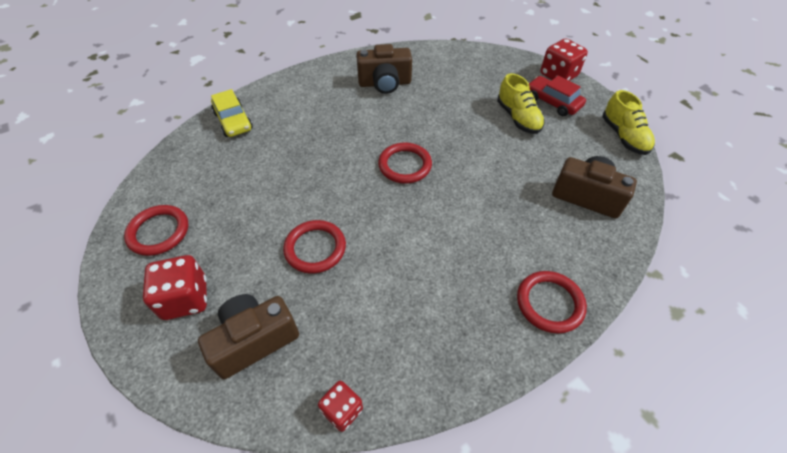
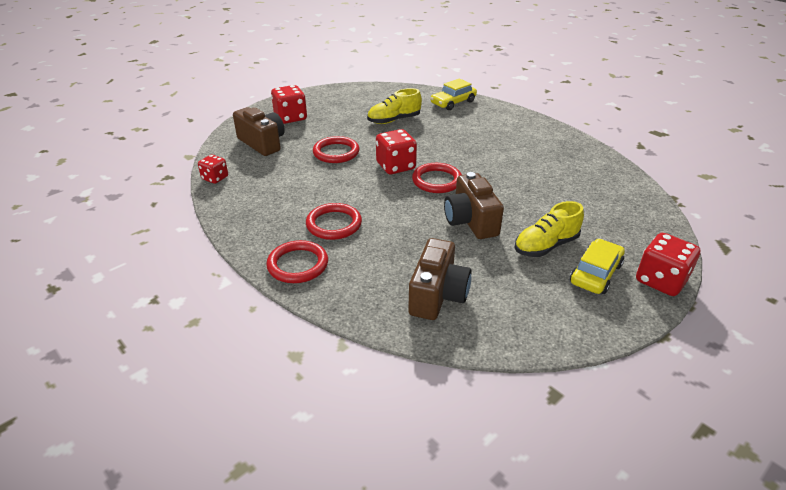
camera: 80 degrees right, 15 degrees down
red ring [124,205,188,256] -> red ring moved to [306,203,362,240]
brown camera [356,44,412,94] -> brown camera moved to [444,172,504,239]
red car [529,76,586,116] -> yellow car [570,239,625,294]
yellow shoe [602,90,655,155] -> yellow shoe moved to [367,88,422,124]
none -> red dice [376,129,417,174]

